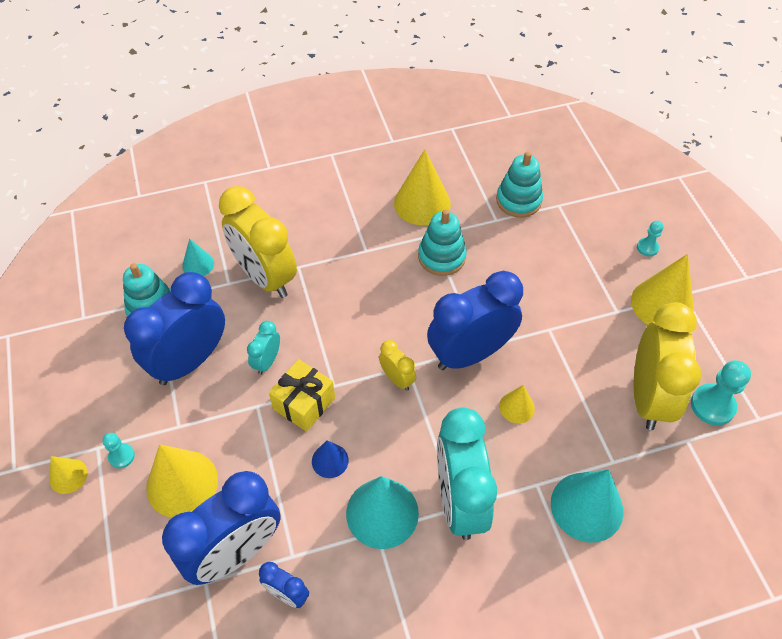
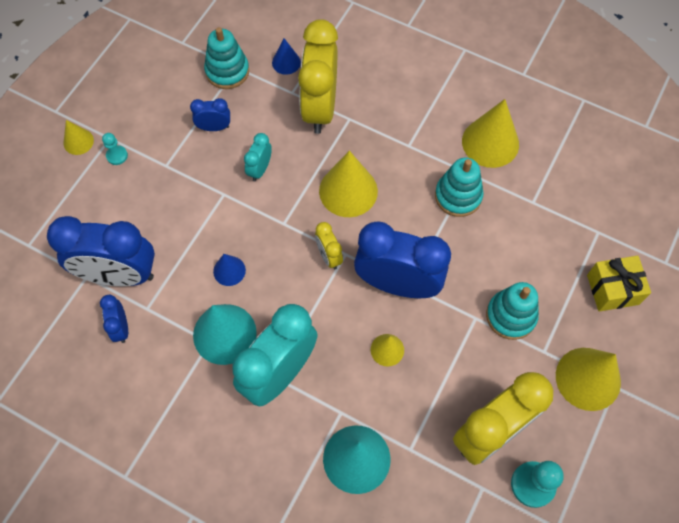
camera: 45 degrees right, 10 degrees up
blue clock [124,272,225,385] -> blue clock [190,98,230,131], size x0.46
yellow cone [146,444,218,518] -> yellow cone moved to [319,151,378,217]
turquoise cone [182,238,214,276] -> blue cone [272,38,301,75]
turquoise clock [247,321,280,375] -> turquoise clock turned 45 degrees counterclockwise [244,133,272,181]
yellow gift [269,359,335,432] -> yellow gift moved to [587,256,651,311]
yellow clock [379,340,416,391] -> yellow clock turned 150 degrees clockwise [315,222,343,270]
turquoise stacking toy [496,152,543,218] -> turquoise stacking toy moved to [486,282,539,340]
turquoise pawn [637,221,663,256] -> none

